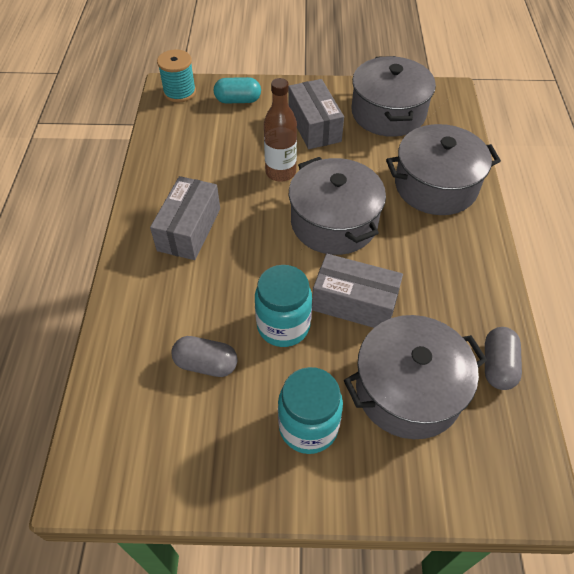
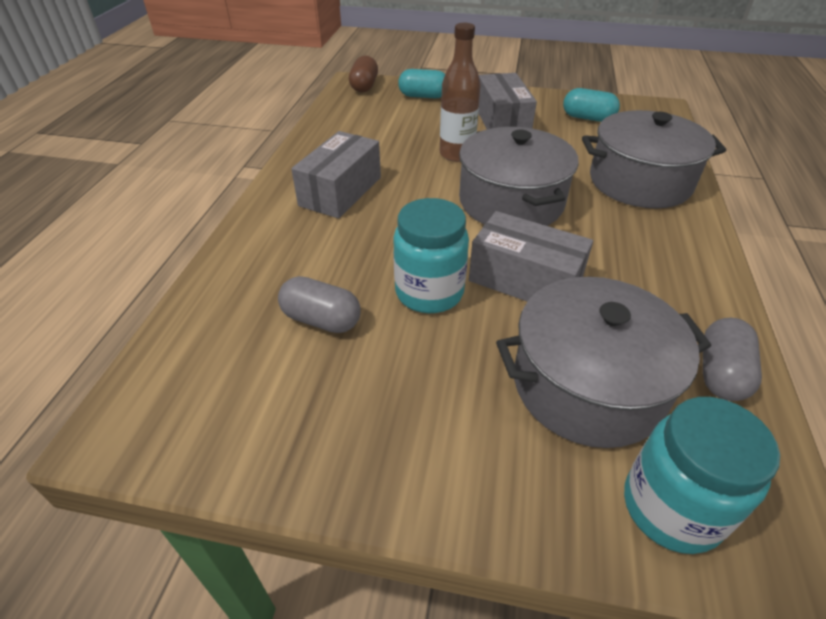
camera: 10 degrees right, 10 degrees down
turquoise spool [157,49,196,103] -> brown capsule [349,56,378,93]
turquoise jar [278,367,343,454] -> turquoise jar moved to [624,397,780,554]
grey pot [352,56,436,137] -> turquoise capsule [563,88,620,122]

